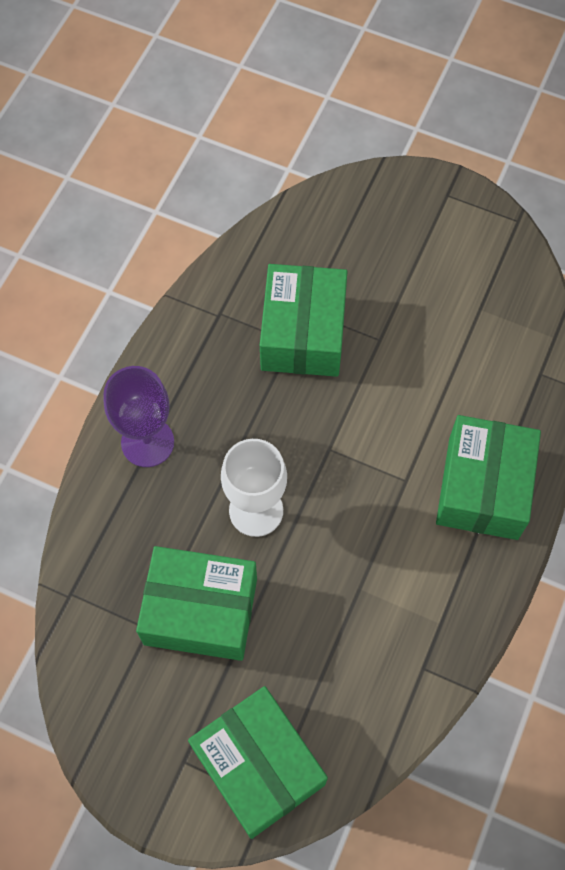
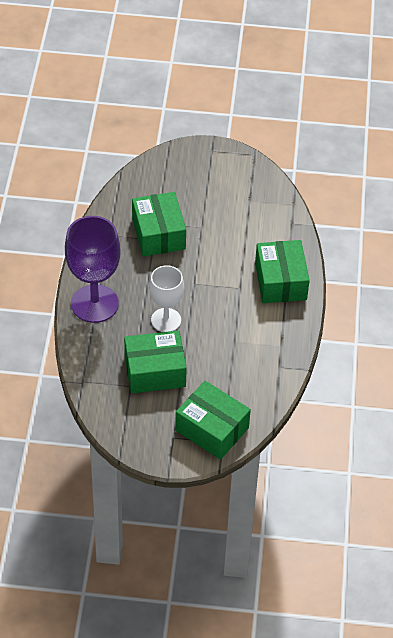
camera: 20 degrees left, 15 degrees down
purple goblet [104,366,174,467] -> purple goblet [65,216,121,323], size x1.58

